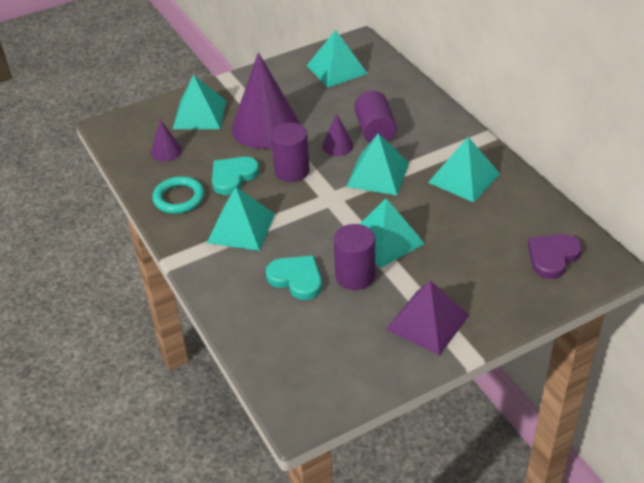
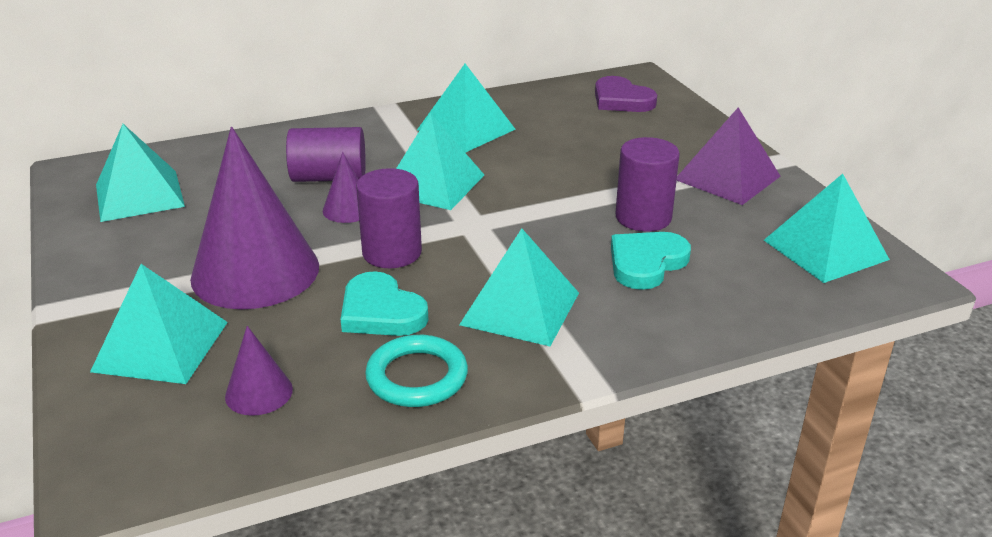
camera: 85 degrees left, 10 degrees down
turquoise pyramid [360,198,425,268] -> turquoise pyramid moved to [764,174,890,283]

